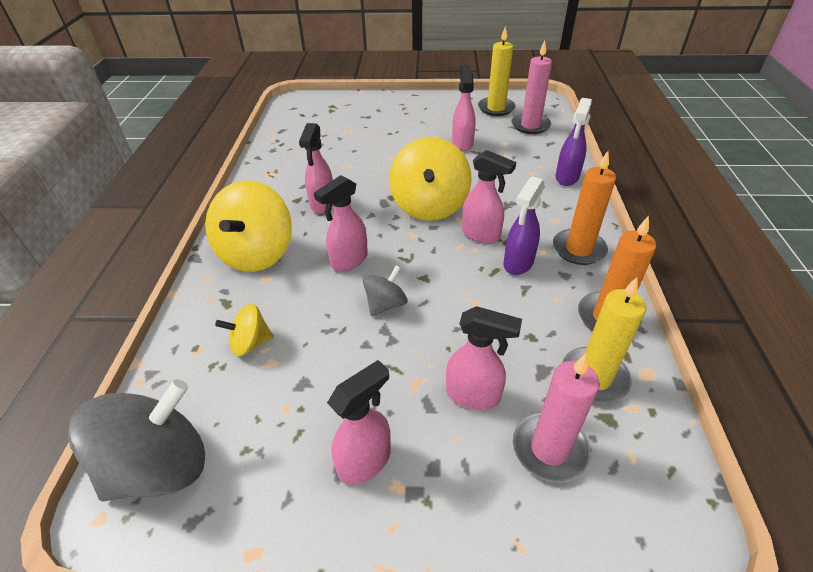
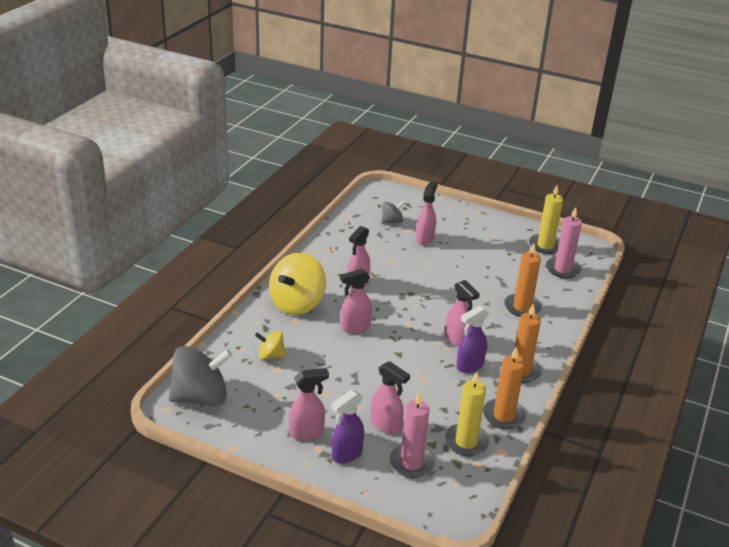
camera: 20 degrees right, 10 degrees down
grey spinning top [363,266,408,316] -> grey spinning top moved to [381,201,405,224]
yellow spinning top [389,137,472,221] -> none
pink spray bottle [452,65,476,151] -> pink spray bottle moved to [416,181,438,245]
purple spray bottle [556,98,592,186] -> purple spray bottle moved to [331,390,364,464]
none -> orange candle [504,243,542,317]

